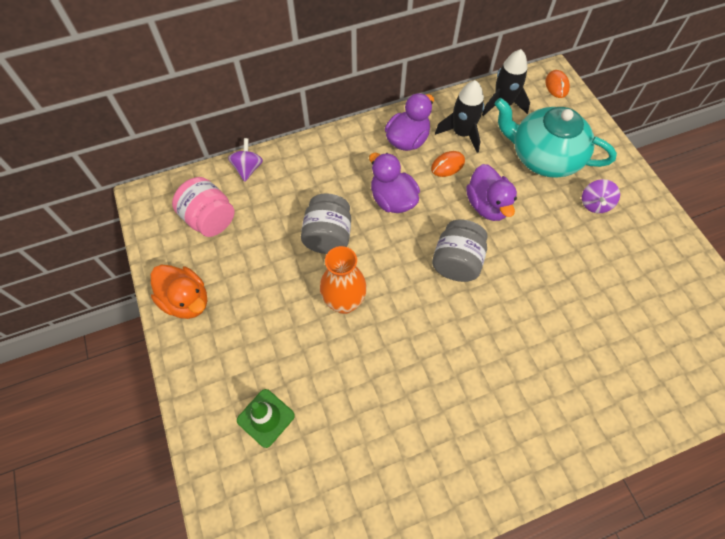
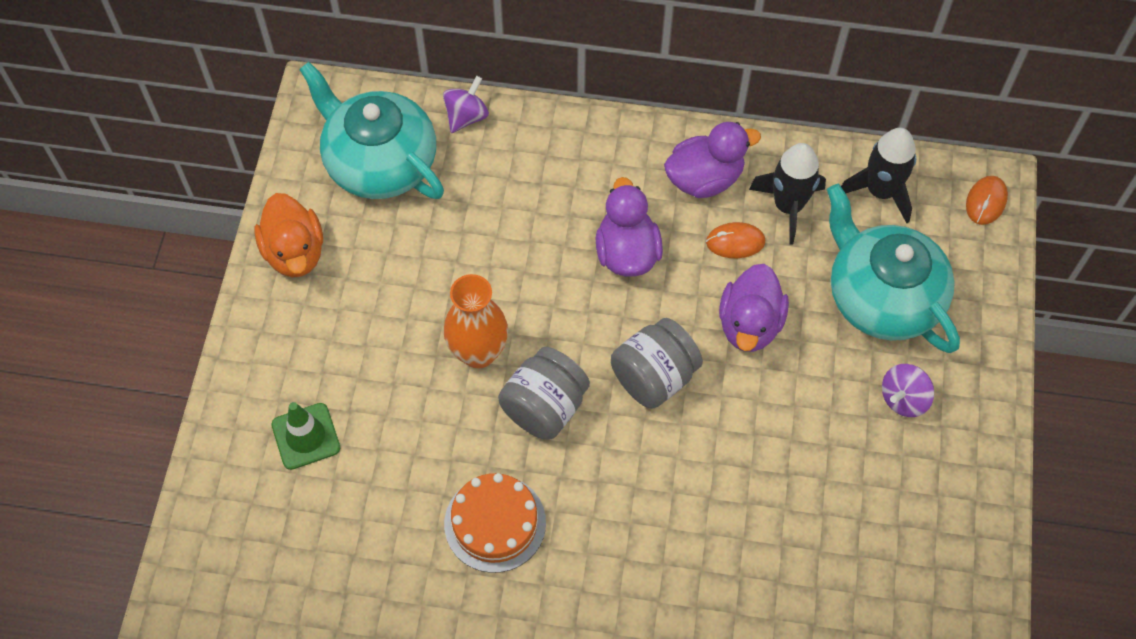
camera: 30 degrees right, 0 degrees up
pink jar [172,177,234,237] -> turquoise teapot [299,62,444,199]
grey jar [301,193,351,254] -> grey jar moved to [498,347,590,440]
none -> orange cake [444,473,546,573]

